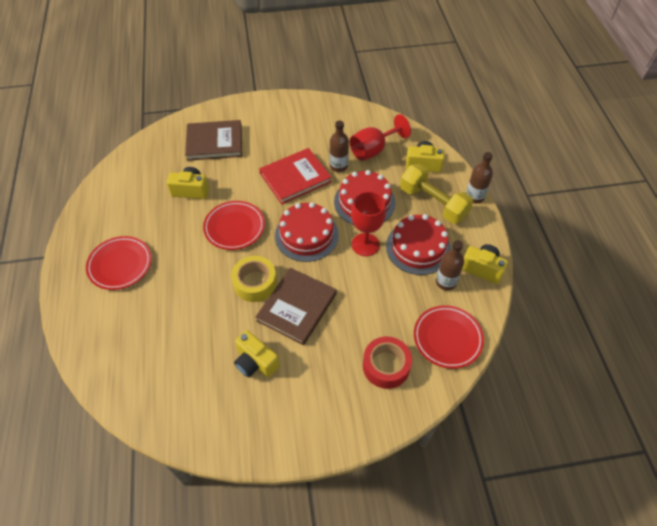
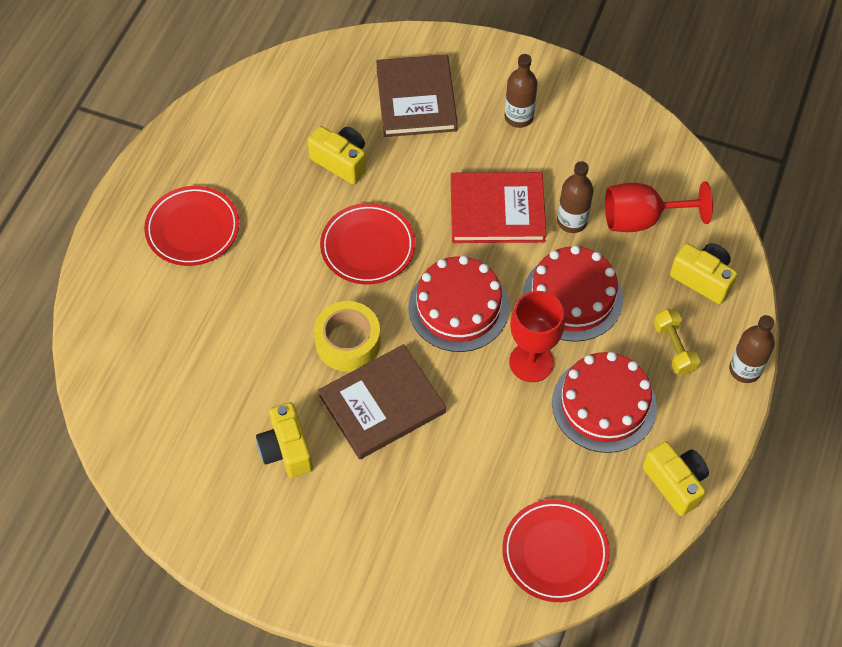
camera: 30 degrees right, 5 degrees up
brown book [185,120,242,161] -> brown book turned 60 degrees clockwise [376,54,458,137]
red tape [363,336,412,389] -> none
yellow dumbbell [400,164,473,224] -> yellow dumbbell [654,309,700,375], size x0.54
brown bottle [436,240,464,291] -> brown bottle moved to [505,54,538,128]

